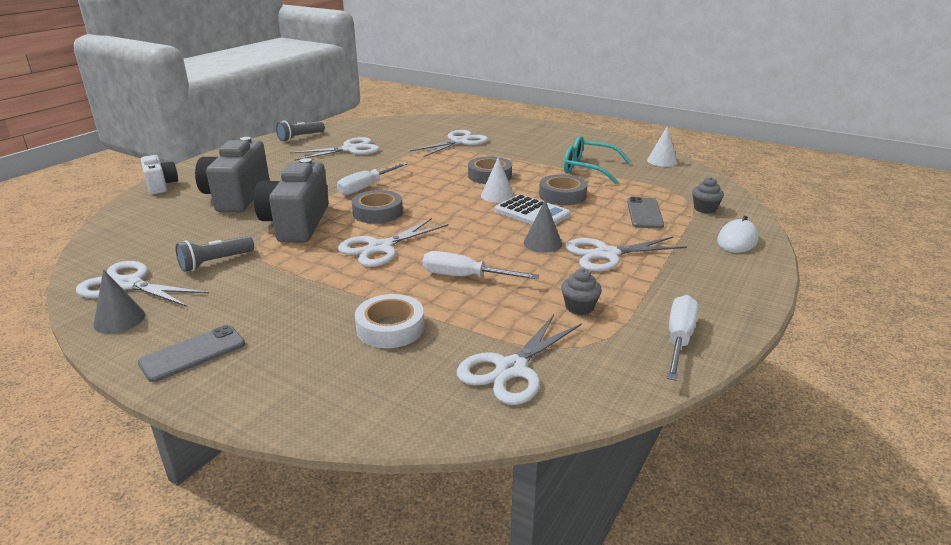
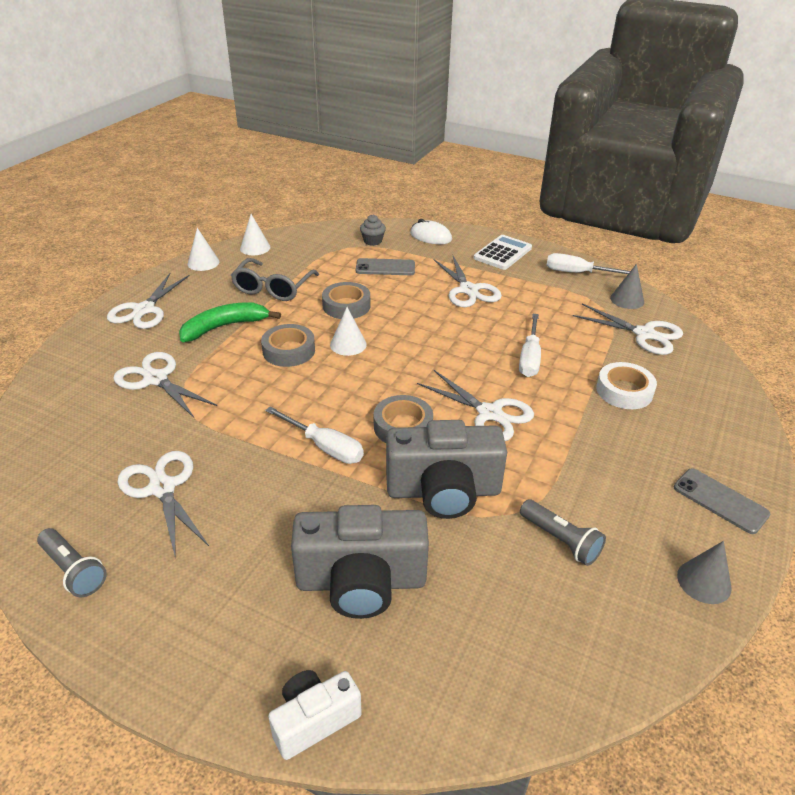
camera: 95 degrees left, 10 degrees up
white scissors [76,261,209,307] -> white scissors moved to [107,273,190,329]
white calculator [495,194,570,225] -> white calculator moved to [474,235,532,270]
grey cone [523,200,562,253] -> grey cone moved to [610,264,644,309]
grey cupcake [561,269,602,315] -> none
turquoise glasses [564,136,631,184] -> grey glasses [231,258,319,301]
none -> green banana [179,302,281,342]
none -> white cone [188,228,219,271]

